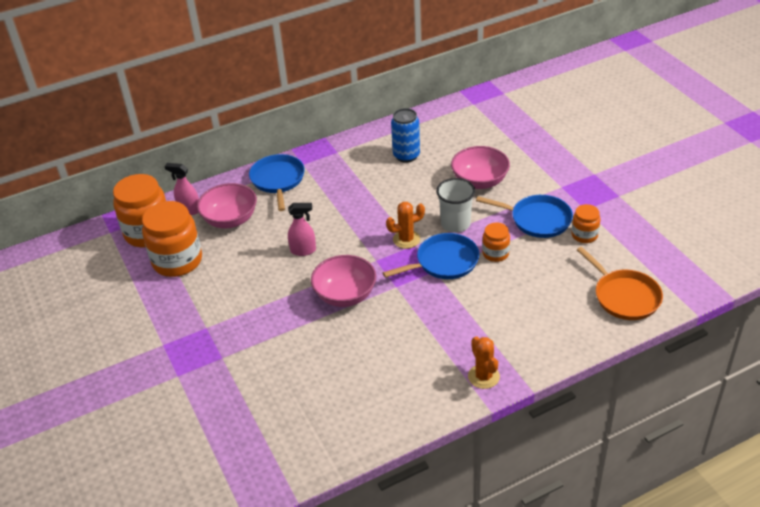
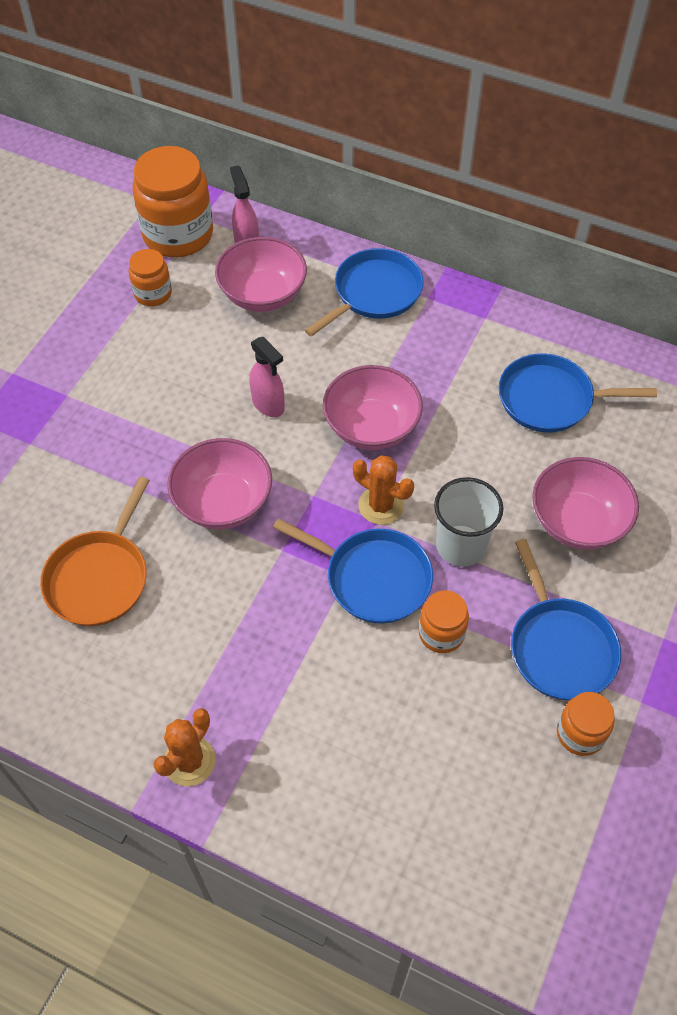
camera: 50 degrees right, 15 degrees up
orange jar [142,201,202,277] -> orange jar [129,249,172,306], size x0.52
blue can [391,108,420,163] -> blue pan [499,353,657,432]
orange pan [577,247,663,320] -> orange pan moved to [40,477,150,626]
none -> pink bowl [323,365,423,450]

